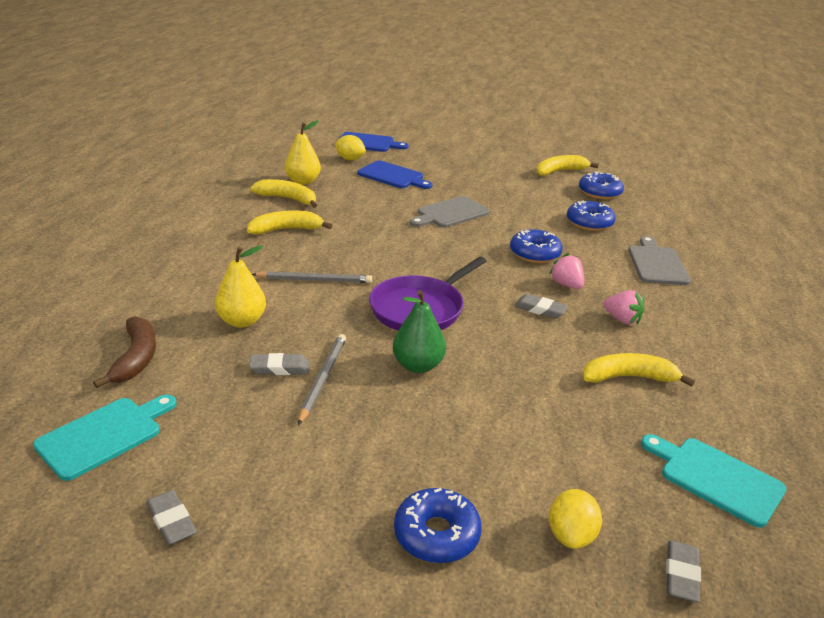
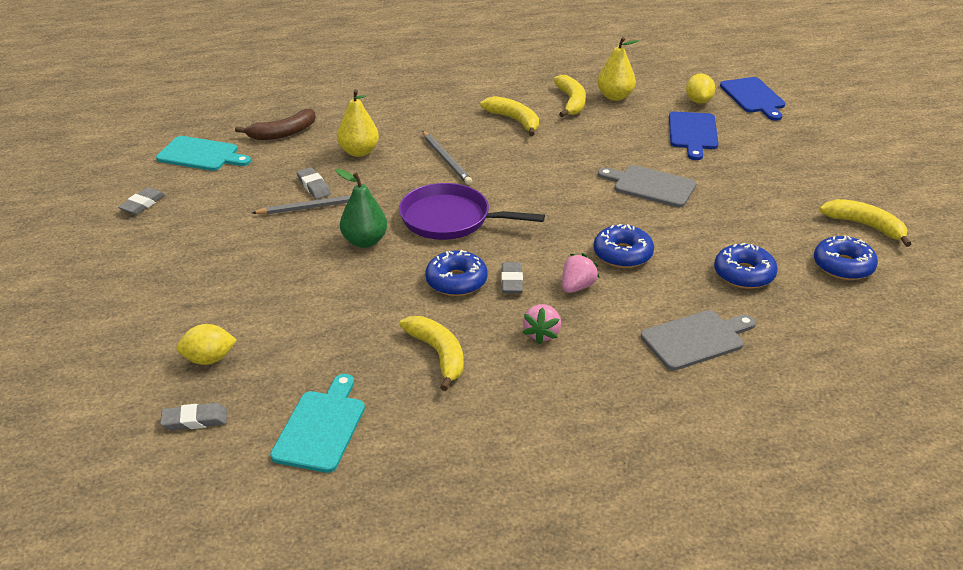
camera: 65 degrees right, 5 degrees up
blue donut [394,488,482,563] -> blue donut moved to [425,250,488,296]

